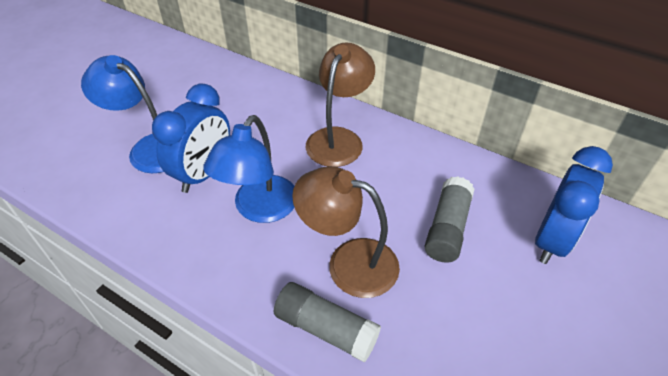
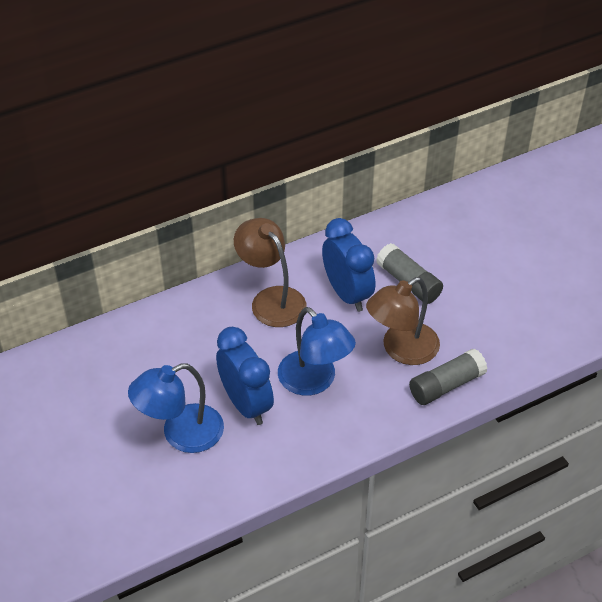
camera: 60 degrees left, 0 degrees up
blue clock [535,146,613,264] -> blue clock moved to [322,218,375,312]

